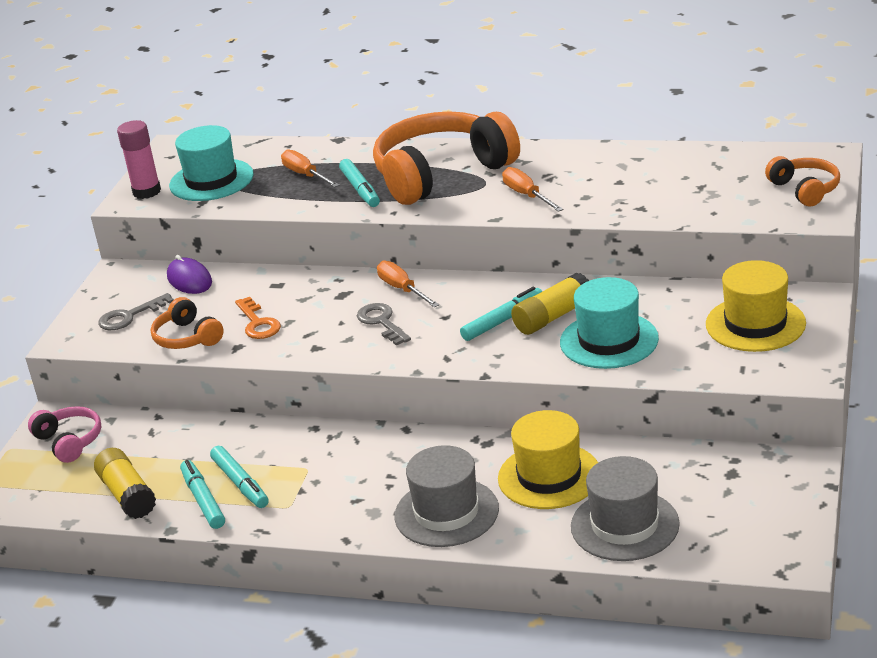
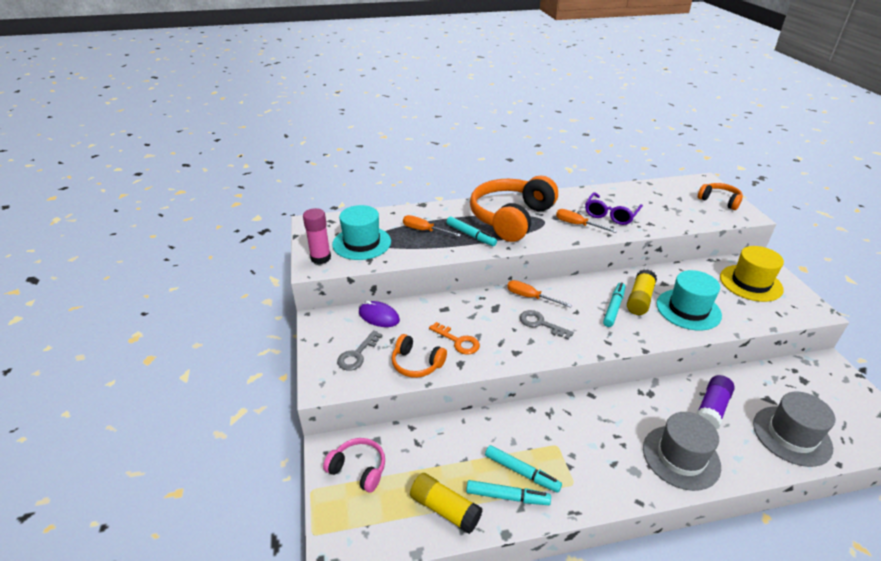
camera: 30 degrees left, 5 degrees up
turquoise marker [180,460,225,529] -> turquoise marker turned 150 degrees clockwise [466,480,551,505]
yellow hat [498,410,598,509] -> purple glue stick [696,375,735,430]
none -> purple glasses [585,192,643,225]

